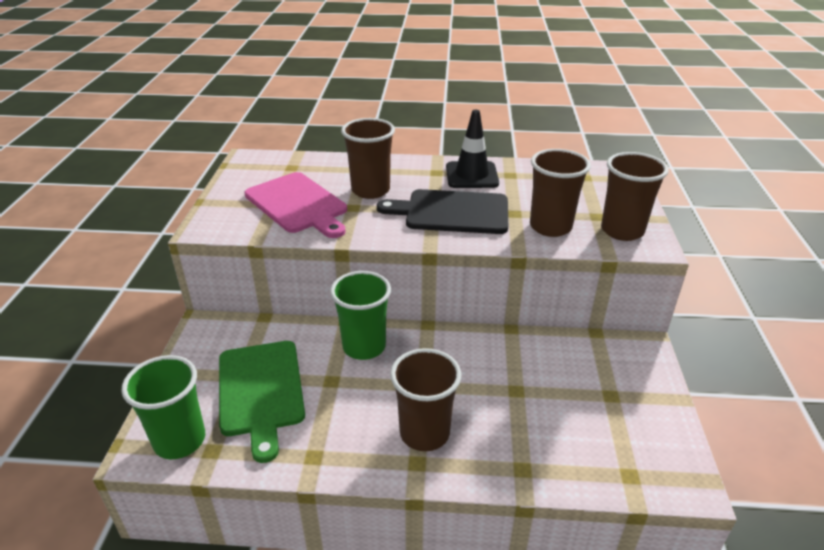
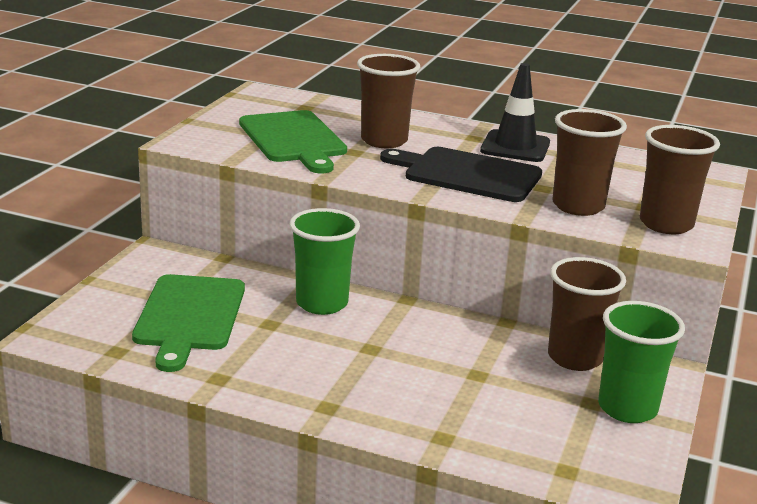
camera: 15 degrees right, 10 degrees down
green cup [121,355,205,459] -> green cup moved to [598,301,685,423]
pink cutting board [244,172,347,238] -> green cutting board [239,110,347,174]
brown cup [390,348,461,451] -> brown cup moved to [548,257,626,371]

